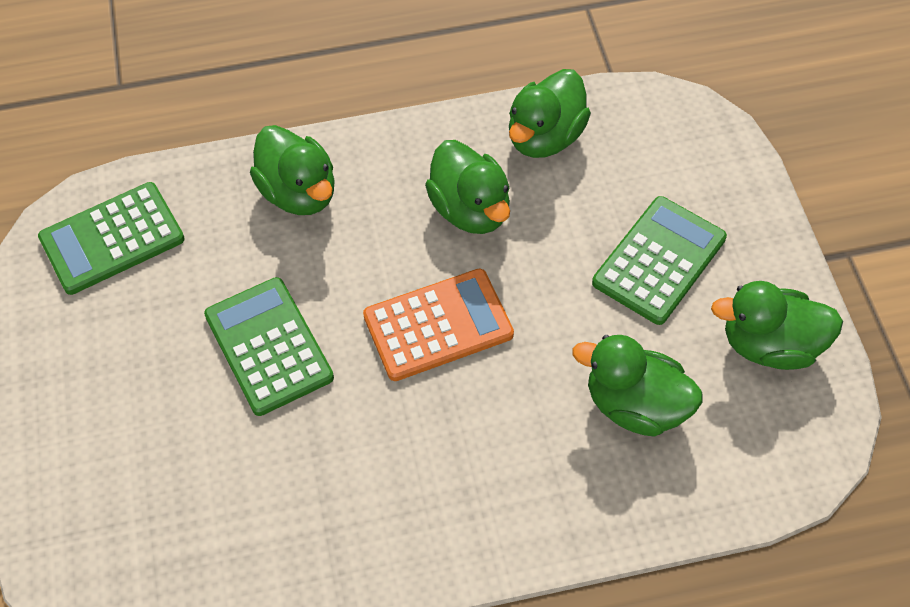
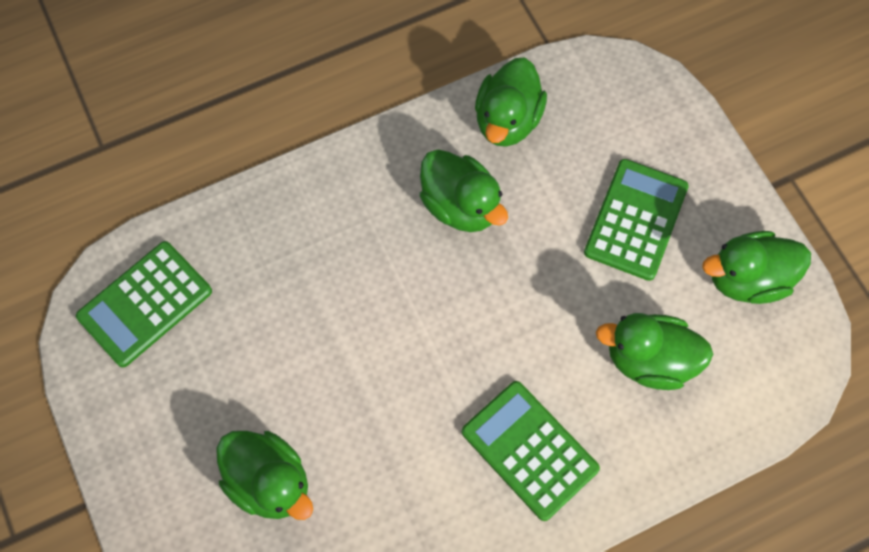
camera: 15 degrees left, 10 degrees up
green calculator [204,277,334,416] -> green calculator moved to [462,381,600,521]
green duck [250,125,335,215] -> green duck moved to [216,431,313,520]
orange calculator [363,269,514,381] -> none

